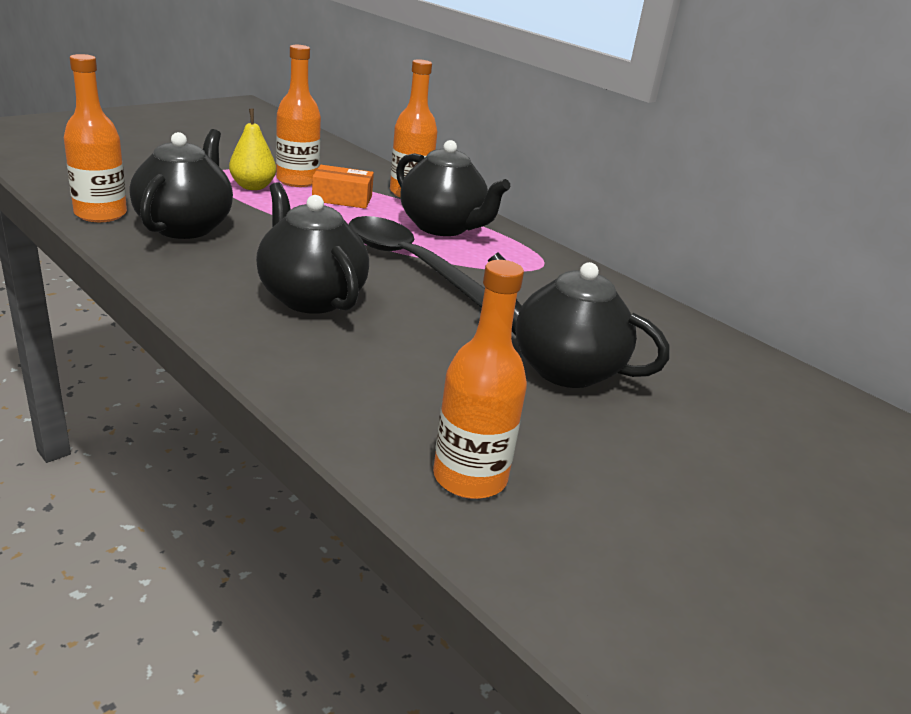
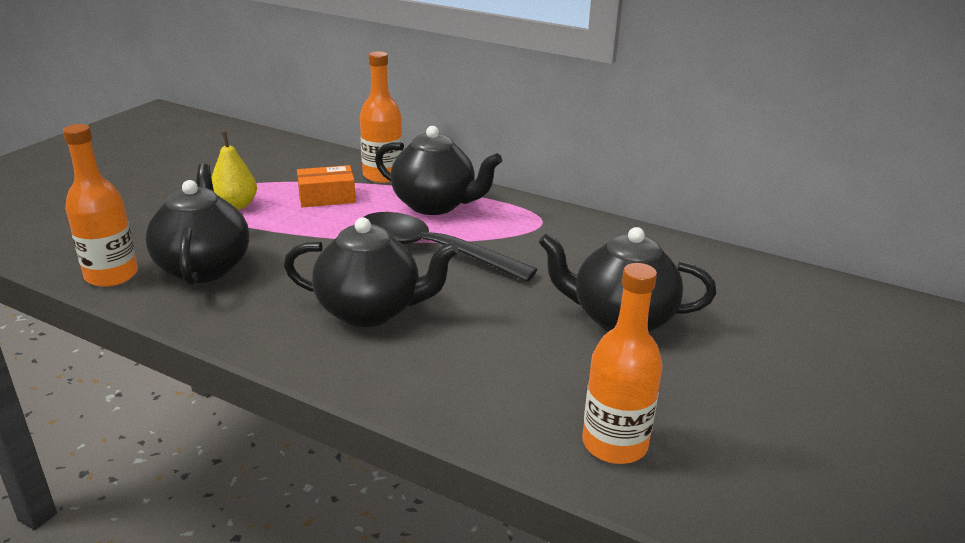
camera: 15 degrees left, 0 degrees up
black teapot [256,182,369,314] -> black teapot turned 150 degrees clockwise [284,218,459,327]
orange bottle [276,45,321,187] -> none

